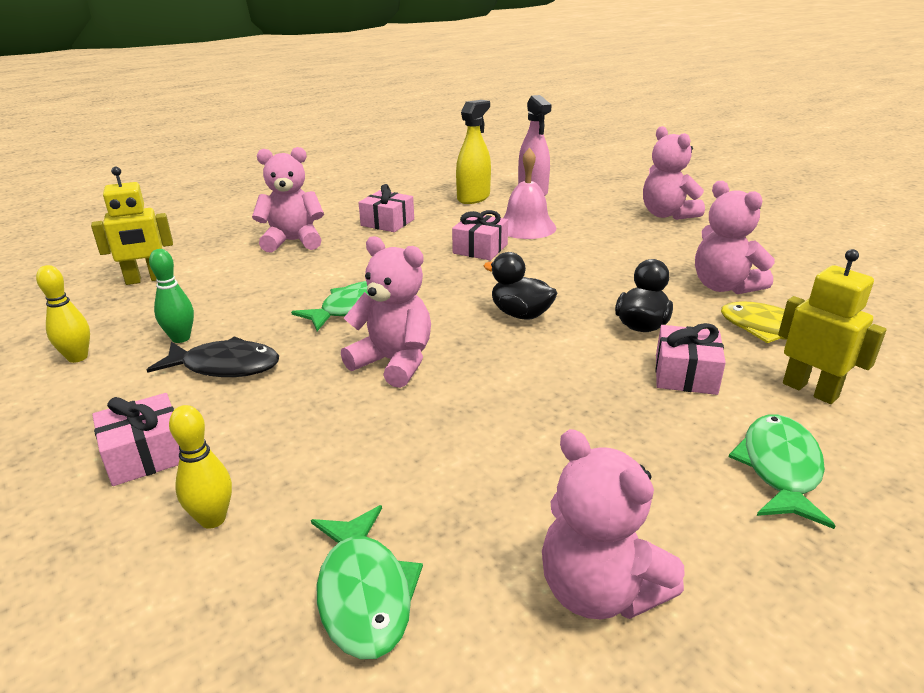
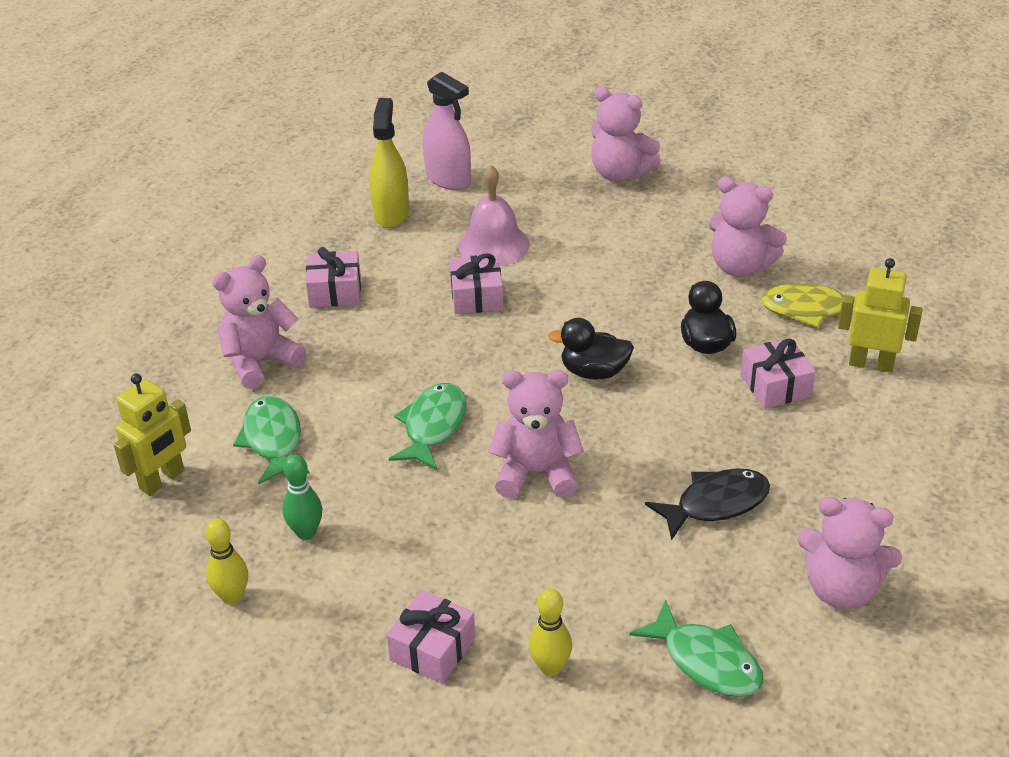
camera: 30 degrees left, 10 degrees up
black fish [147,336,279,377] -> black fish moved to [645,468,770,540]
green fish [728,415,835,529] -> green fish moved to [233,396,310,484]

